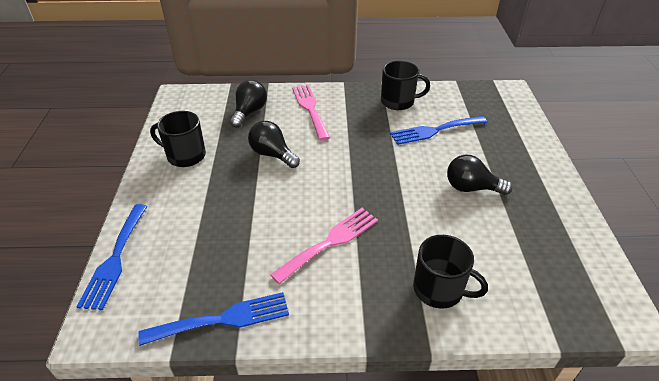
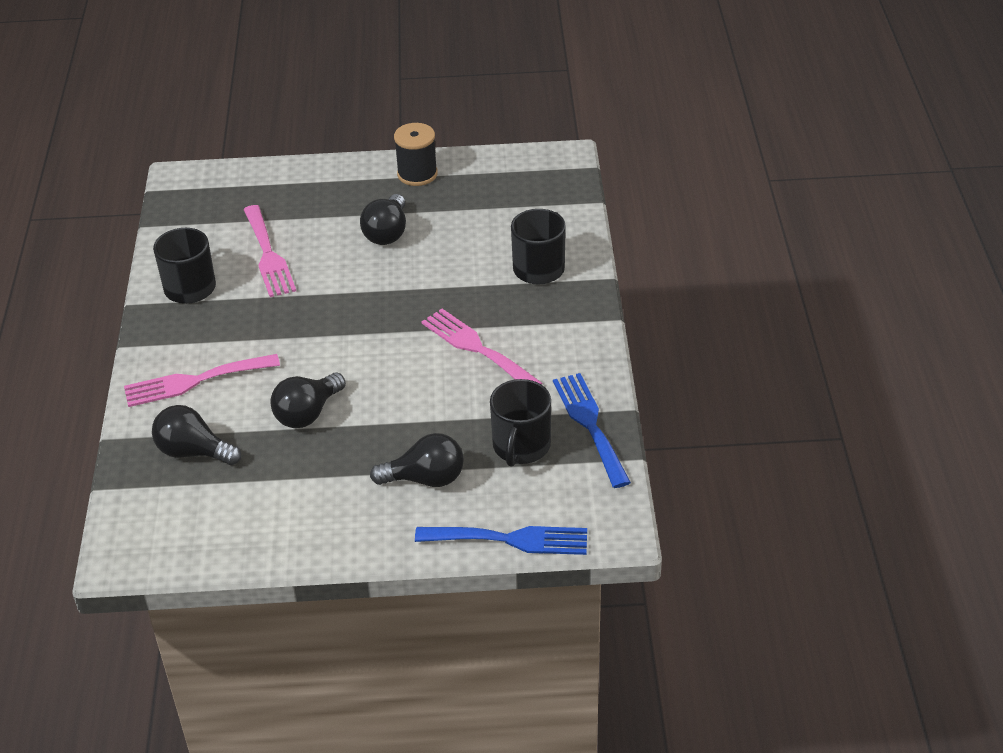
camera: 90 degrees left, 0 degrees up
black mug [150,111,206,167] -> black mug moved to [490,379,551,467]
blue fork [390,116,487,145] -> pink fork [243,205,296,297]
none -> black light bulb [370,433,464,487]
none -> black spool [394,123,438,186]

